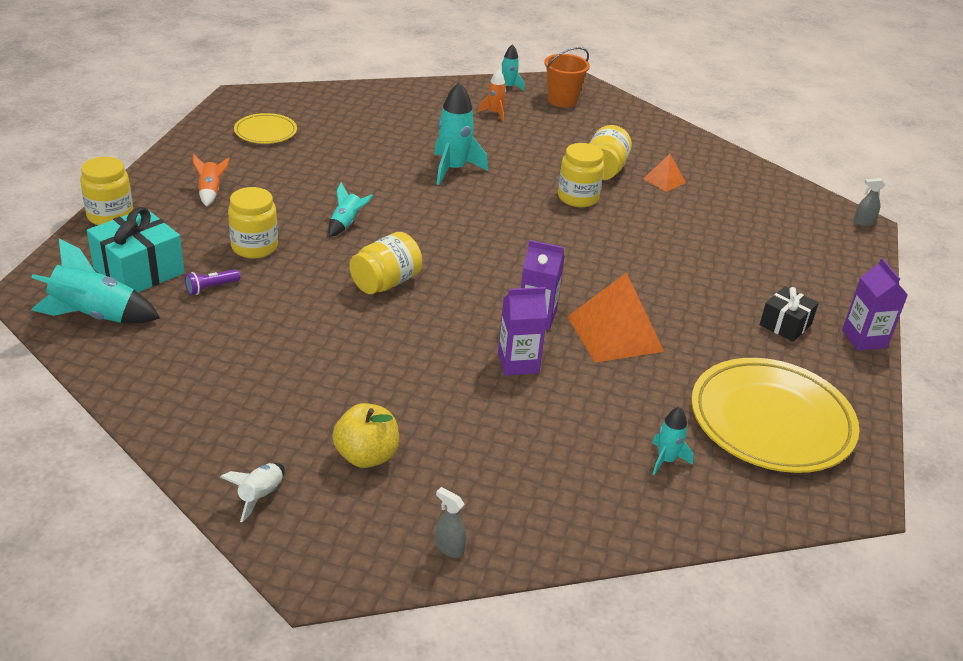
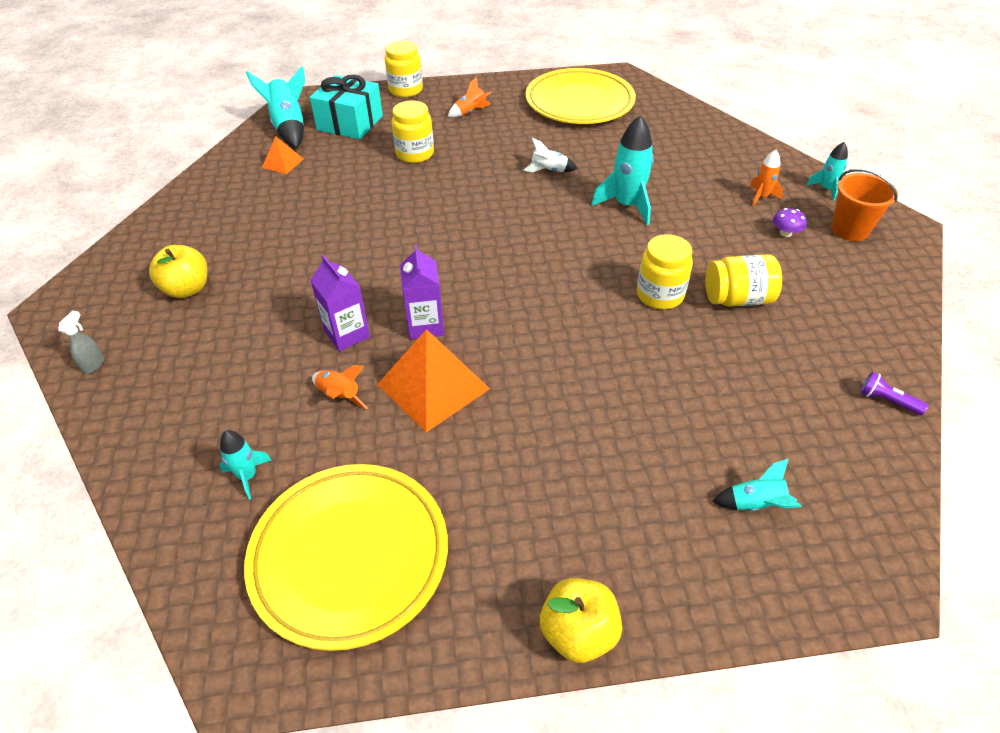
camera: 70 degrees right, 10 degrees up
purple flashlight [185,269,240,295] -> purple flashlight moved to [860,372,928,415]
white rocket [220,463,285,522] -> white rocket moved to [523,138,578,172]
yellow plate [234,113,297,144] -> yellow plate [526,68,636,124], size x1.97
turquoise rocket [328,182,373,237] -> turquoise rocket moved to [712,459,802,511]
yellow jar [350,232,422,294] -> none
orange pyramid [643,154,686,192] -> orange pyramid moved to [262,137,303,174]
black gift [760,287,819,342] -> none
purple carton [842,258,908,351] -> yellow apple [540,578,622,663]
grey spray bottle [853,178,885,226] -> none
none -> orange rocket [312,365,367,409]
none -> purple mushroom [773,208,806,237]

